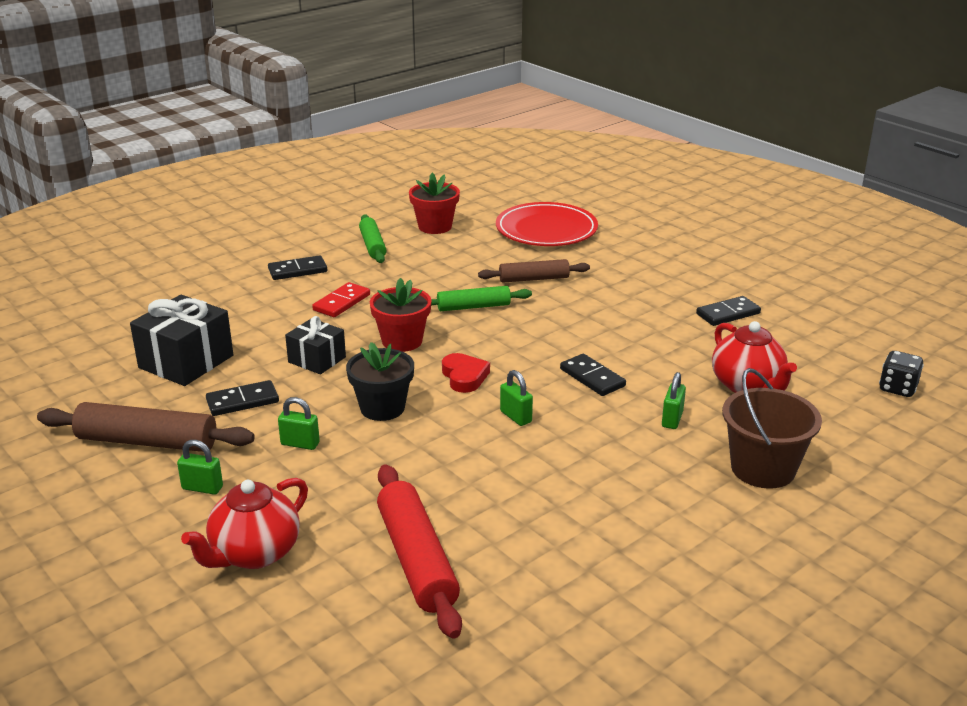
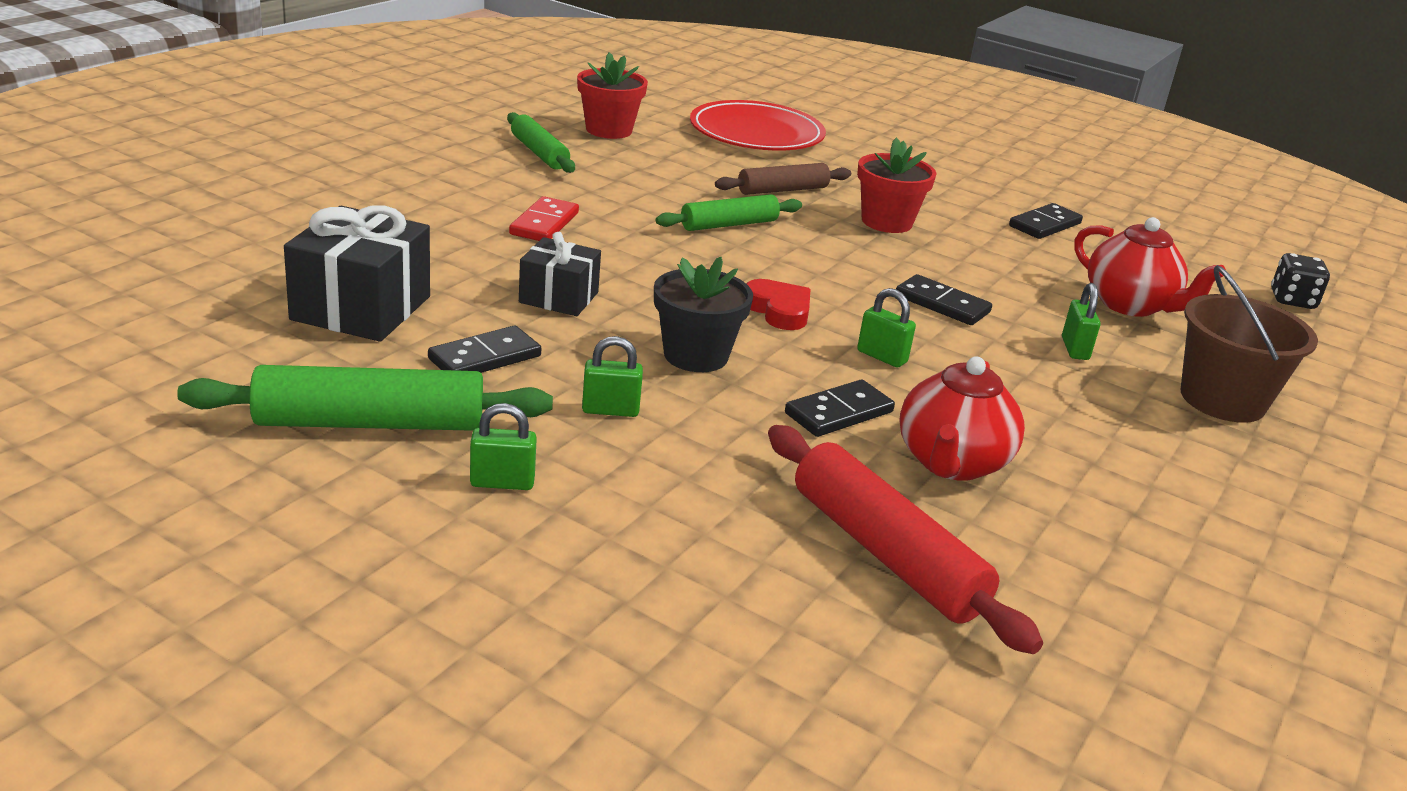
camera: 20 degrees left, 0 degrees up
brown rolling pin [37,402,255,452] -> green rolling pin [177,365,553,431]
red teapot [181,478,308,569] -> red teapot moved to [899,356,1025,481]
black domino [268,255,327,280] -> black domino moved to [785,380,895,437]
red flower pot [370,278,431,352] -> red flower pot moved to [857,138,937,233]

